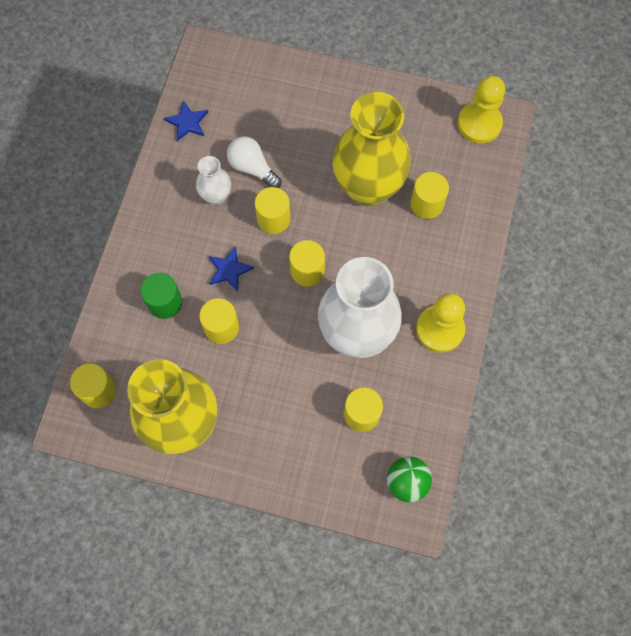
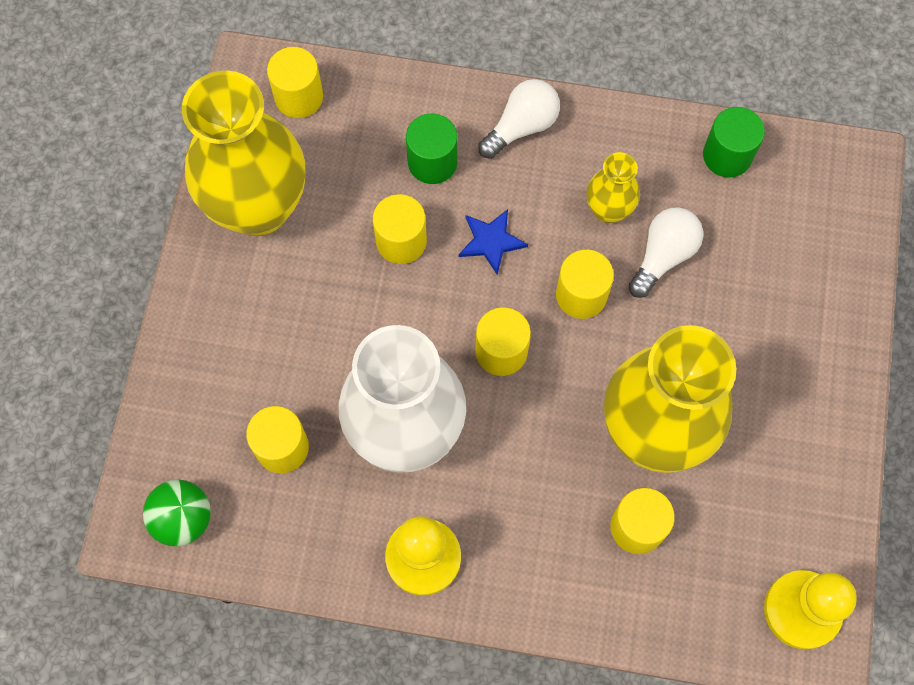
camera: 85 degrees right, 0 degrees up
blue star [164,101,208,141] -> green cylinder [703,107,765,178]
white vase [196,156,231,205] -> yellow vase [586,152,640,224]
none -> white light bulb [478,79,560,159]

